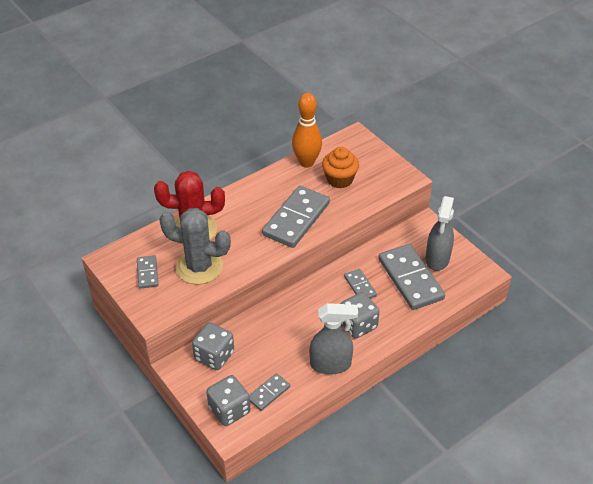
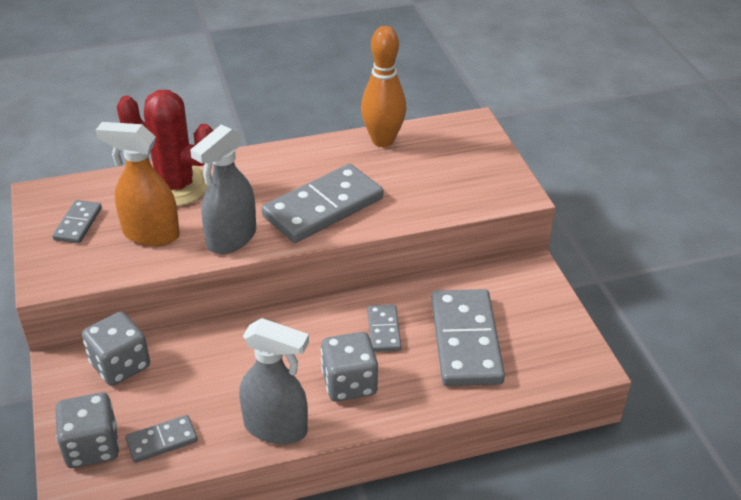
camera: 20 degrees right, 5 degrees down
grey cactus [159,208,231,285] -> orange spray bottle [96,122,180,246]
orange cupcake [322,147,359,189] -> none
grey spray bottle [425,196,454,271] -> grey spray bottle moved to [190,124,256,254]

